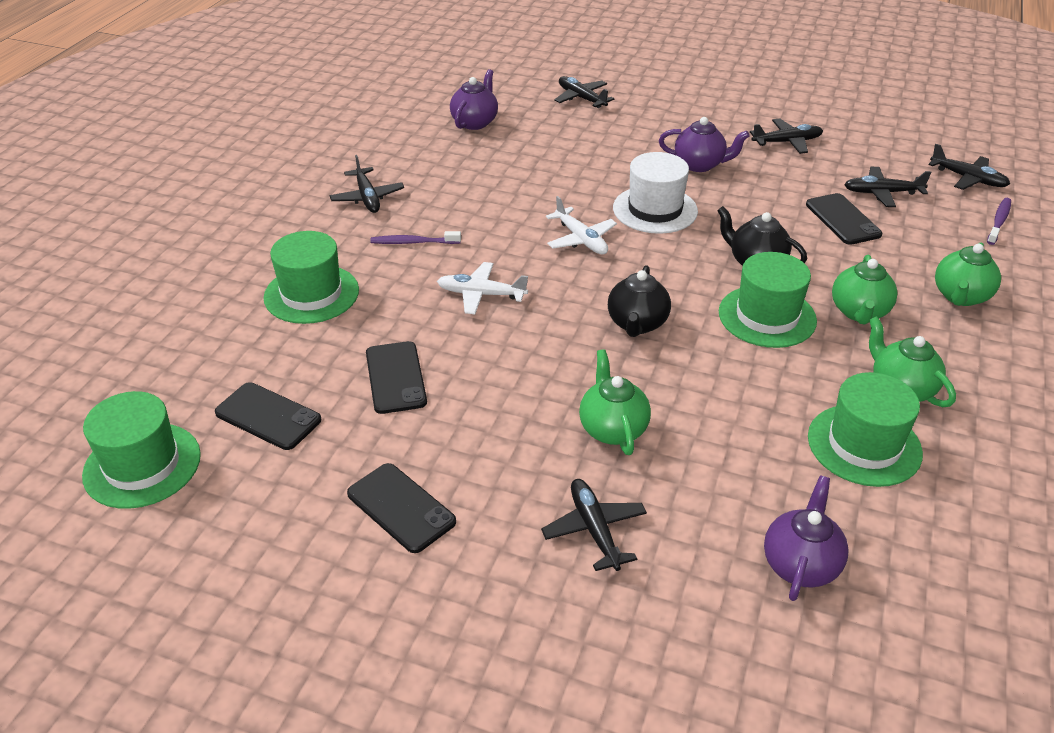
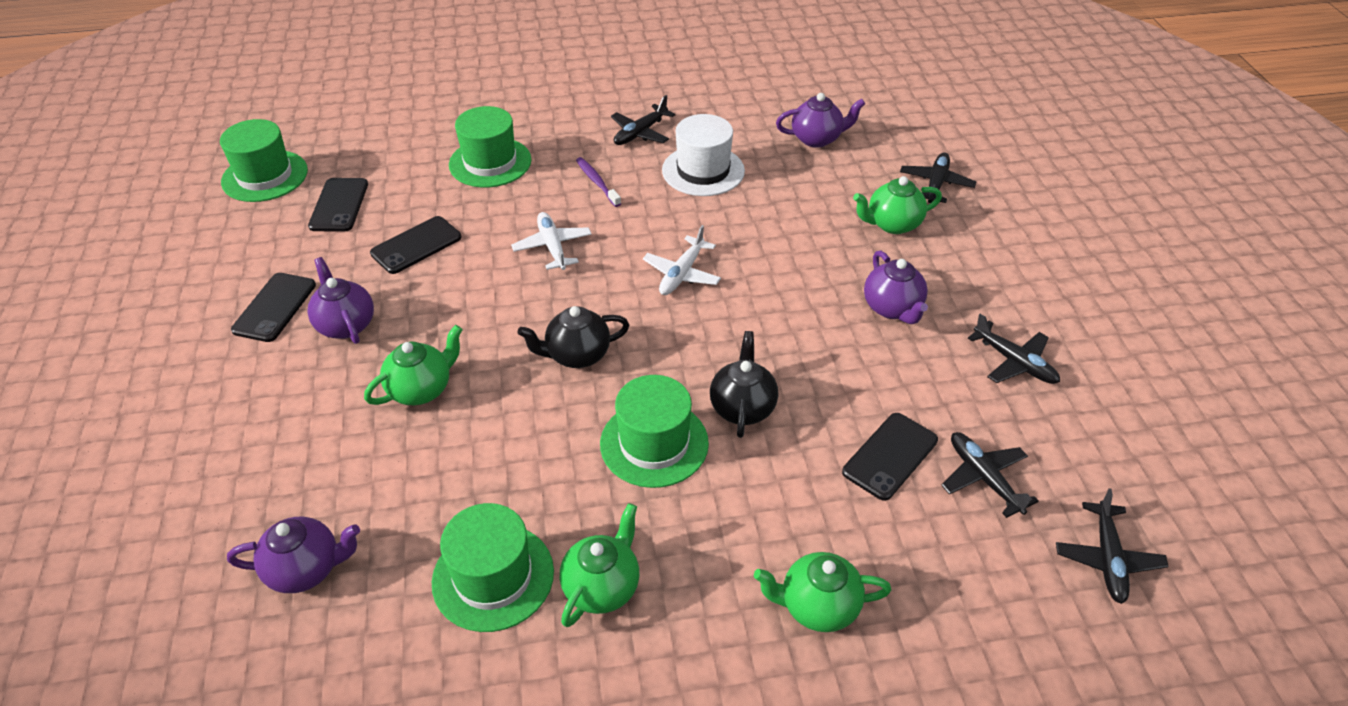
camera: 60 degrees right, 5 degrees up
black plane [541,479,647,571] -> none
white hat [613,152,698,234] -> white hat moved to [662,114,745,196]
green teapot [832,254,897,324] -> green teapot moved to [853,176,942,234]
purple toothbrush [987,198,1011,245] -> none
none -> purple teapot [308,257,374,344]

